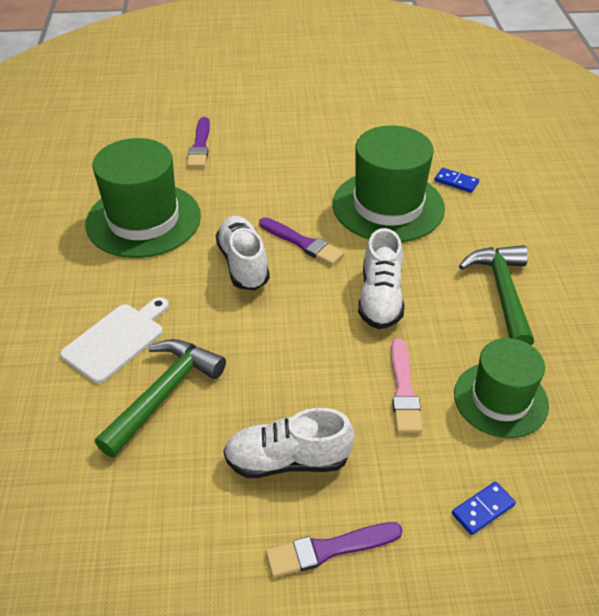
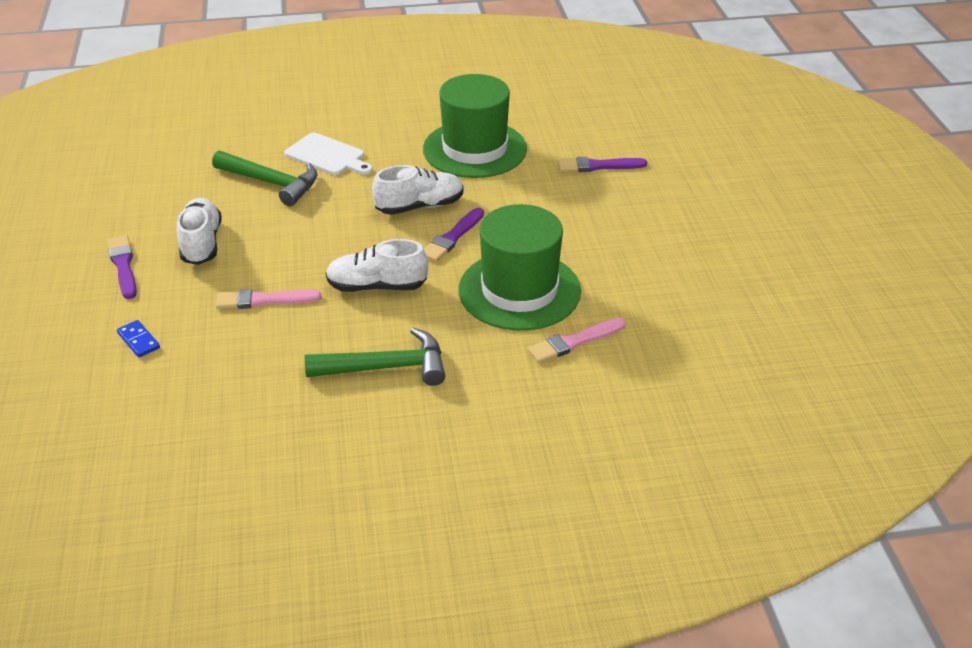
camera: 85 degrees right, 5 degrees down
blue domino [434,168,479,193] -> pink brush [528,318,626,363]
green hat [454,338,549,438] -> none

